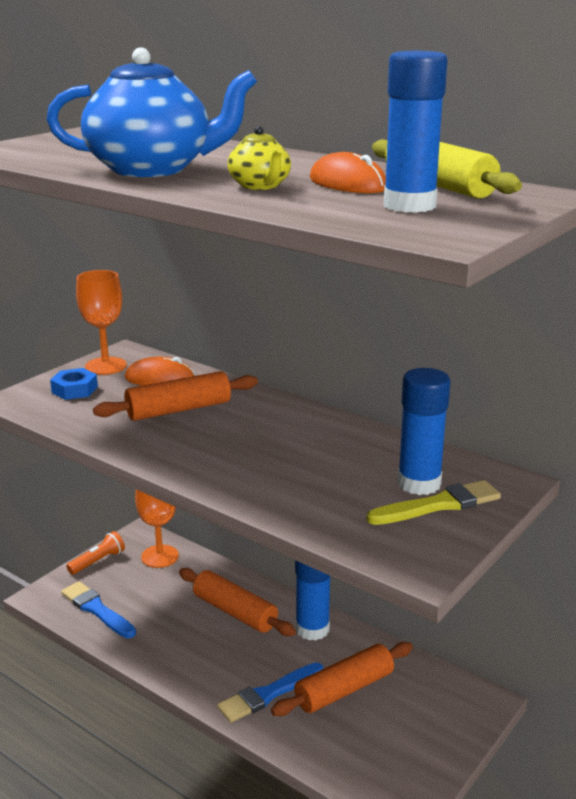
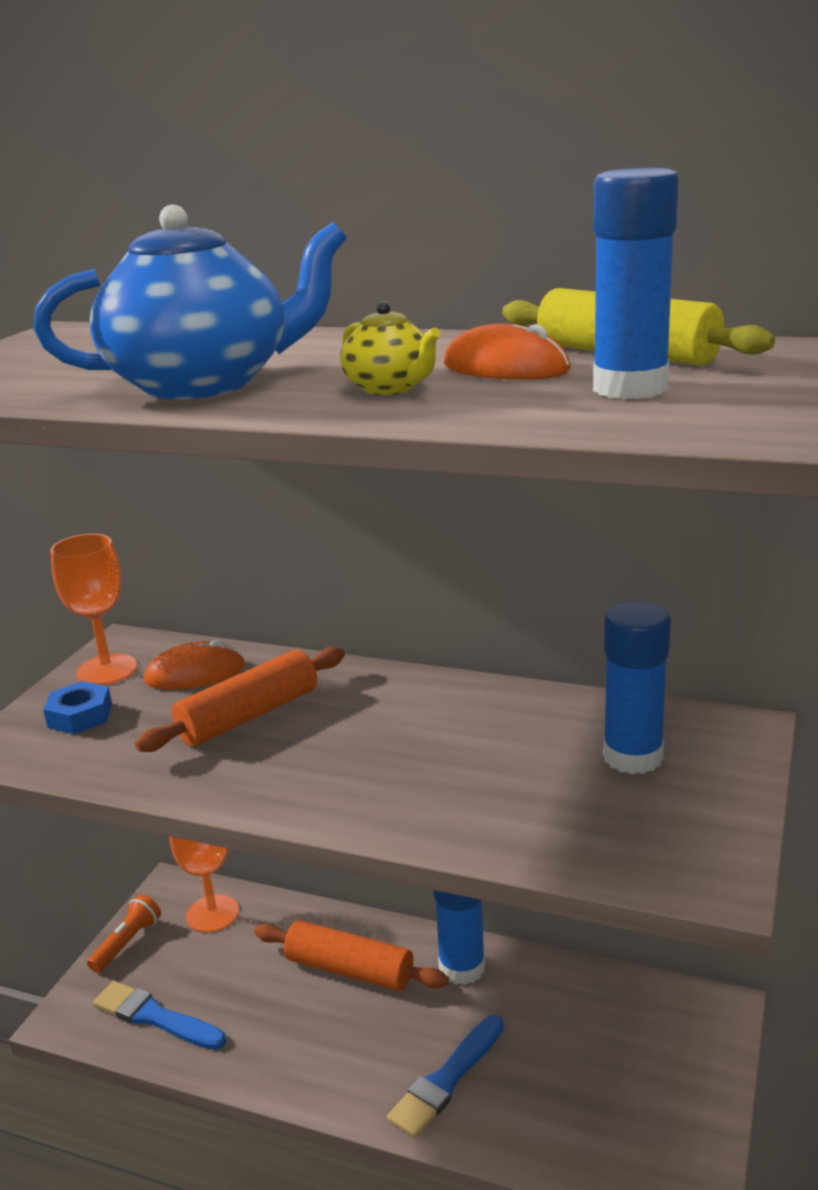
camera: 15 degrees left, 0 degrees up
orange rolling pin [271,642,413,716] -> none
yellow brush [367,480,501,525] -> none

